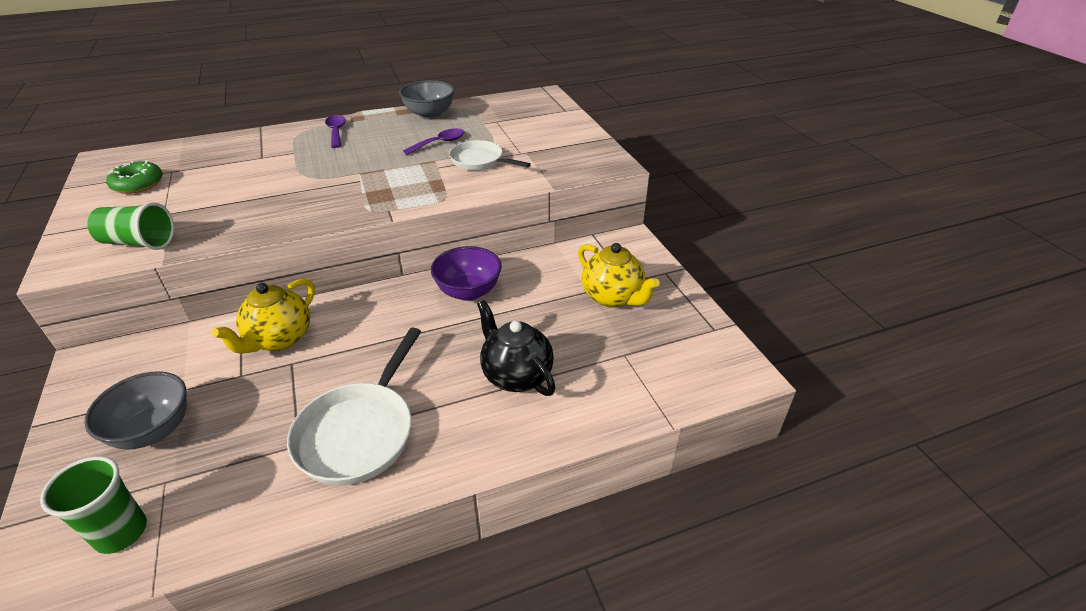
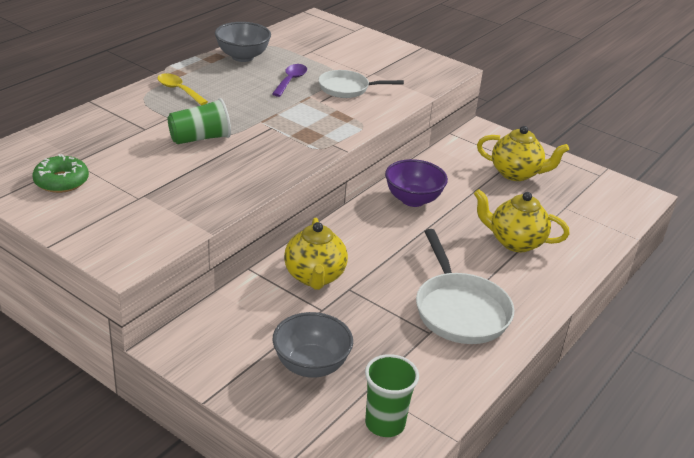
camera: 35 degrees left, 5 degrees down
green cup [87,202,174,250] -> green cup moved to [167,98,231,144]
purple spoon [325,115,346,148] -> yellow spoon [157,73,208,105]
black teapot [477,300,556,396] -> yellow teapot [474,189,570,252]

